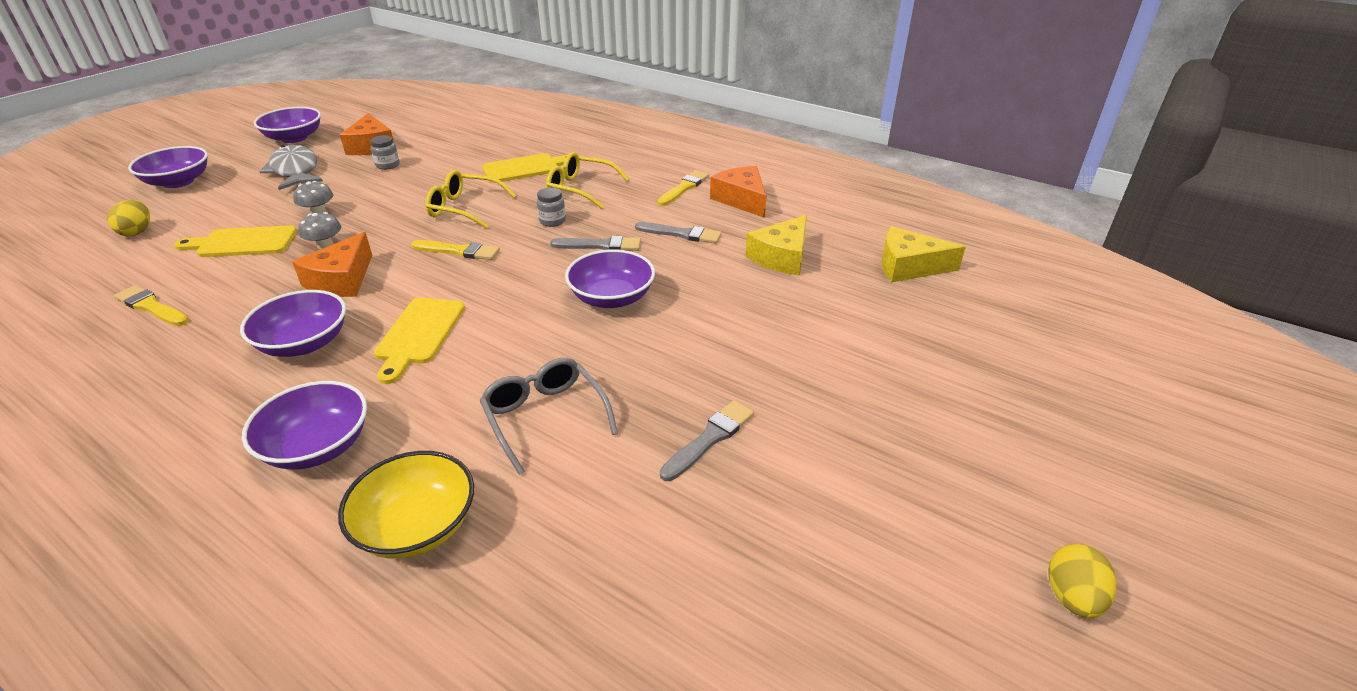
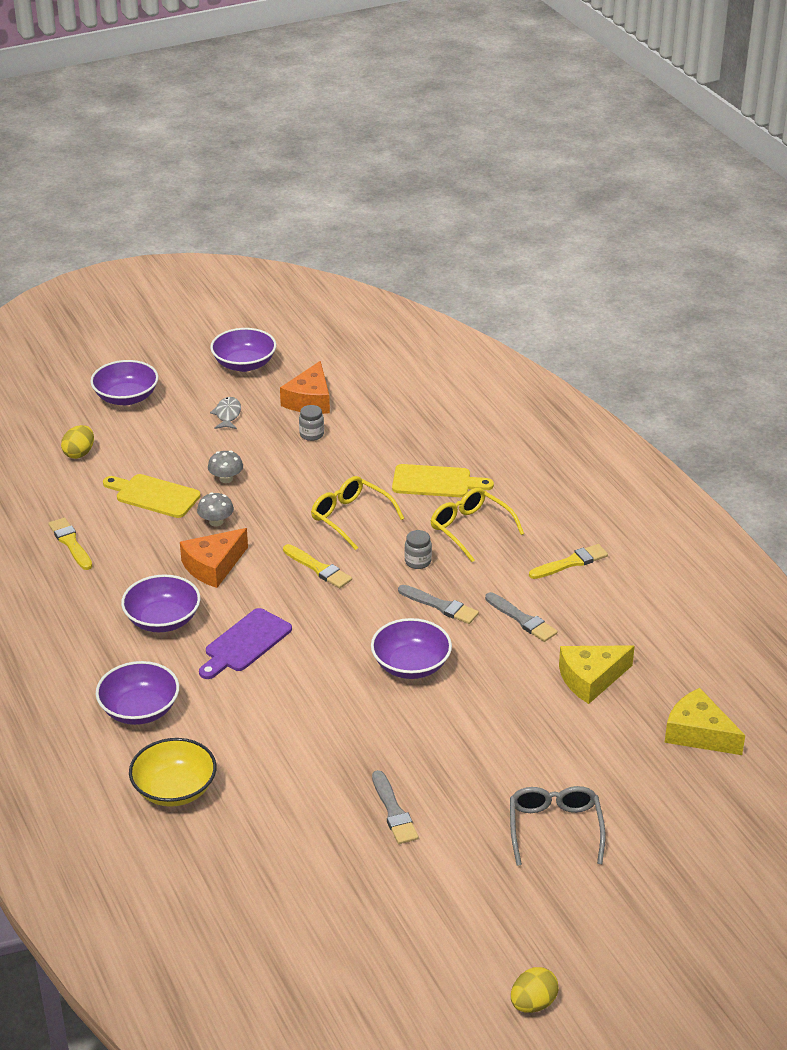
camera: 30 degrees right, 0 degrees up
grey fish [259,145,323,190] -> grey fish [210,397,241,429], size x0.55
yellow cutting board [374,298,465,384] -> purple cutting board [199,608,292,679]
grey glasses [480,358,618,475] -> grey glasses moved to [510,786,605,866]
grey brush [660,400,754,481] -> grey brush turned 90 degrees clockwise [372,770,419,844]
orange cheese [710,166,766,218] -> none

